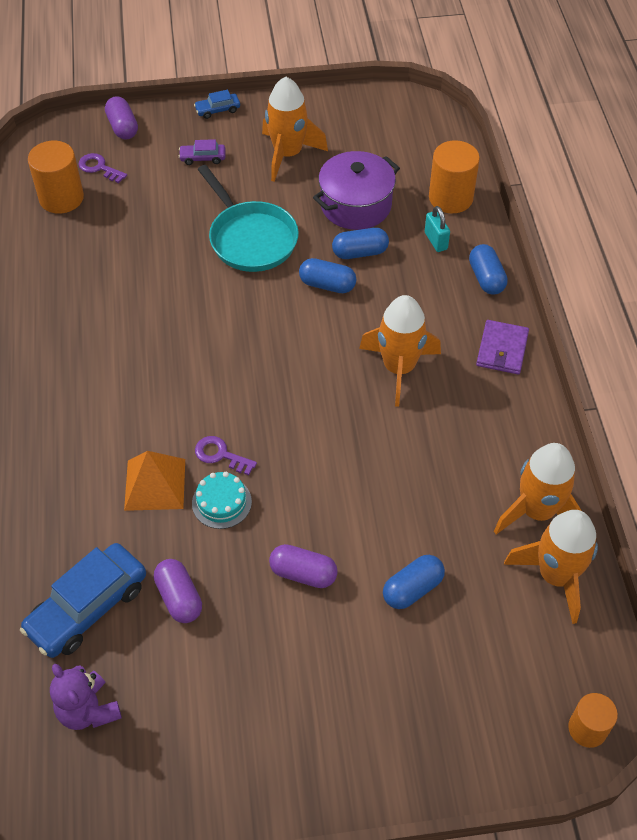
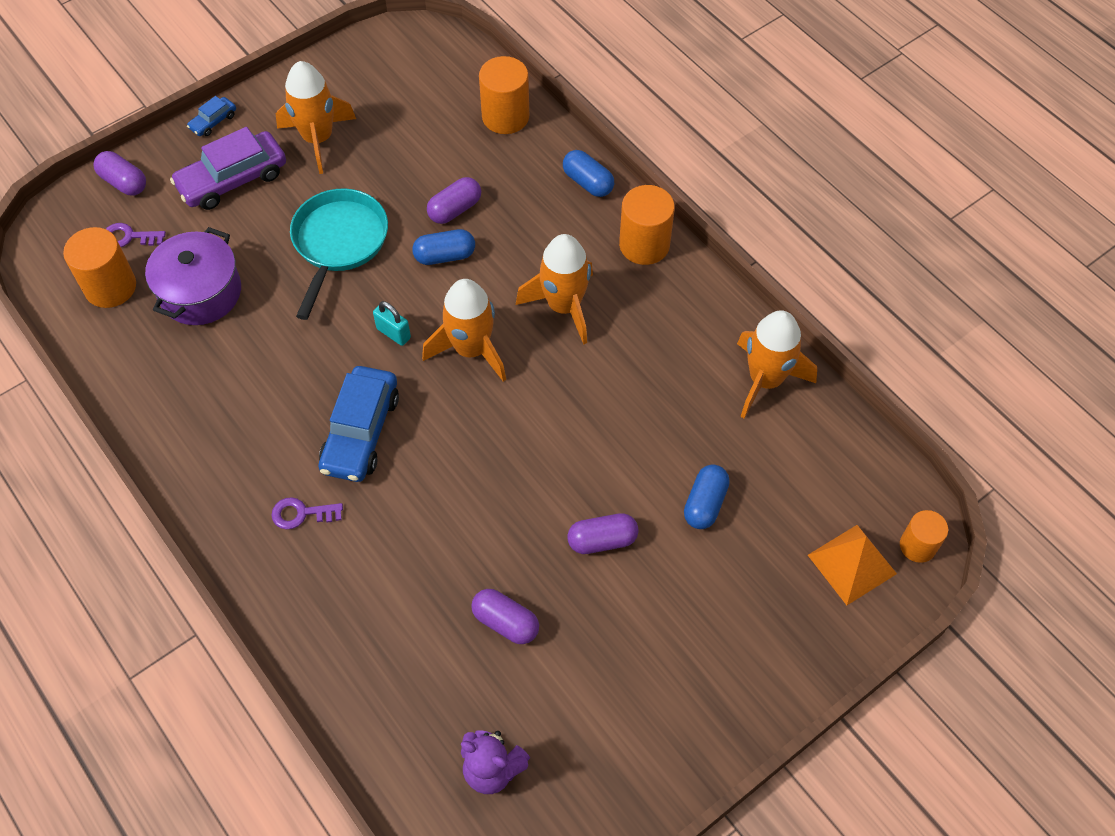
camera: 30 degrees left, 5 degrees up
blue car [20,543,146,658] -> blue car moved to [319,366,399,482]
orange pyramid [124,451,185,511] -> orange pyramid moved to [808,525,897,605]
purple car [179,139,225,165] -> purple car [170,127,286,210], size x2.11
turquoise cake [192,472,252,529] -> none
purple key [195,436,257,475] -> purple key moved to [271,497,343,529]
turquoise pan [198,165,299,272] -> turquoise pan turned 105 degrees counterclockwise [290,188,388,320]
purple pot [313,151,400,230] -> purple pot moved to [145,227,241,325]
blue capsule [332,228,389,259] -> purple capsule [427,177,481,224]
turquoise padlock [425,206,450,252] -> turquoise padlock moved to [373,301,411,346]
purple wallet [476,320,529,374] -> orange cylinder [619,185,675,265]
orange rocket [504,510,598,624] -> orange rocket moved to [422,279,506,382]

